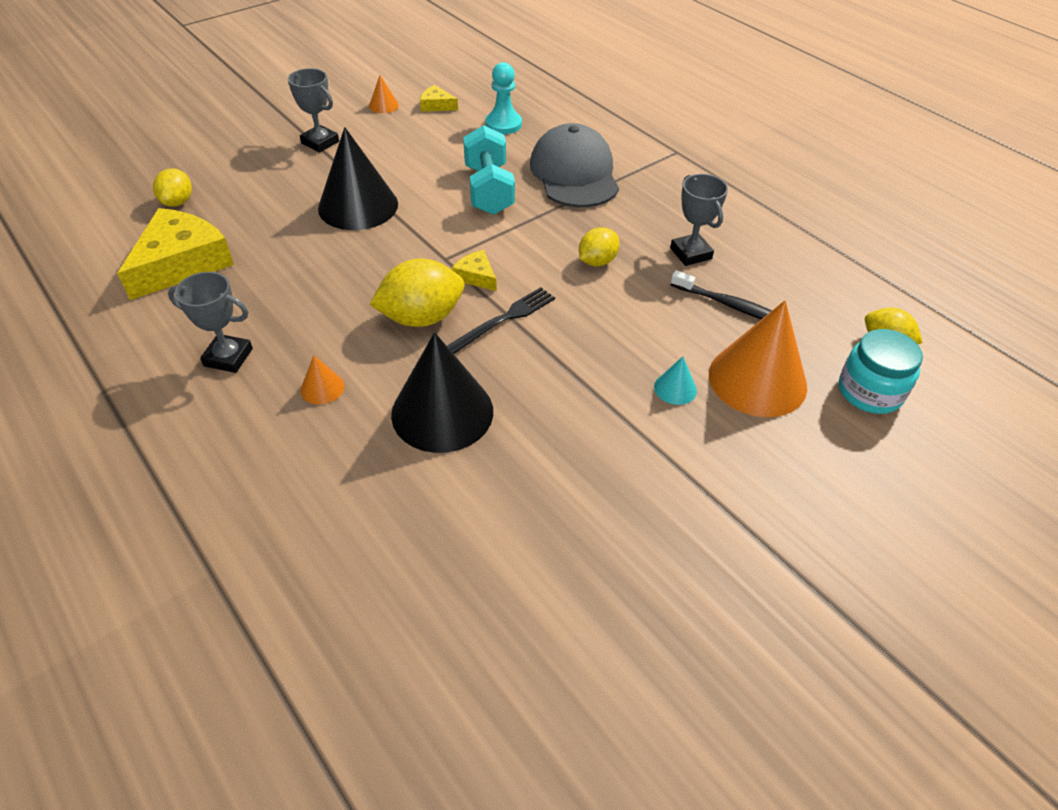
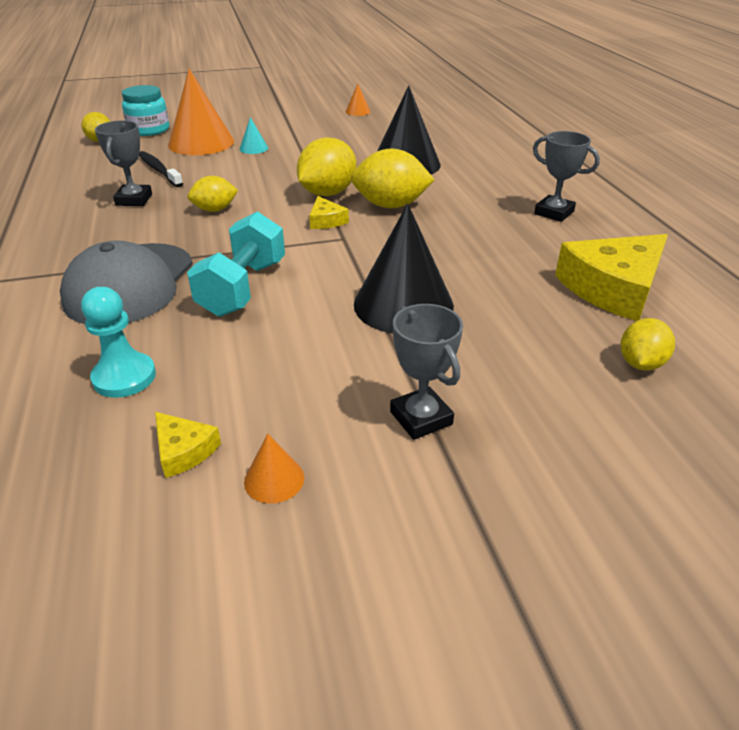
camera: 155 degrees left, 10 degrees down
orange cone [300,355,344,405] -> orange cone moved to [346,83,371,116]
black fork [447,287,555,354] -> yellow lemon [297,137,357,196]

